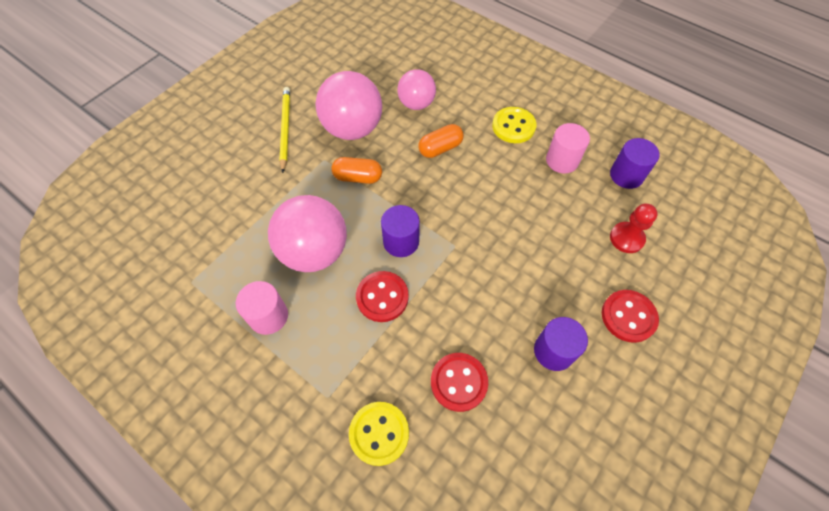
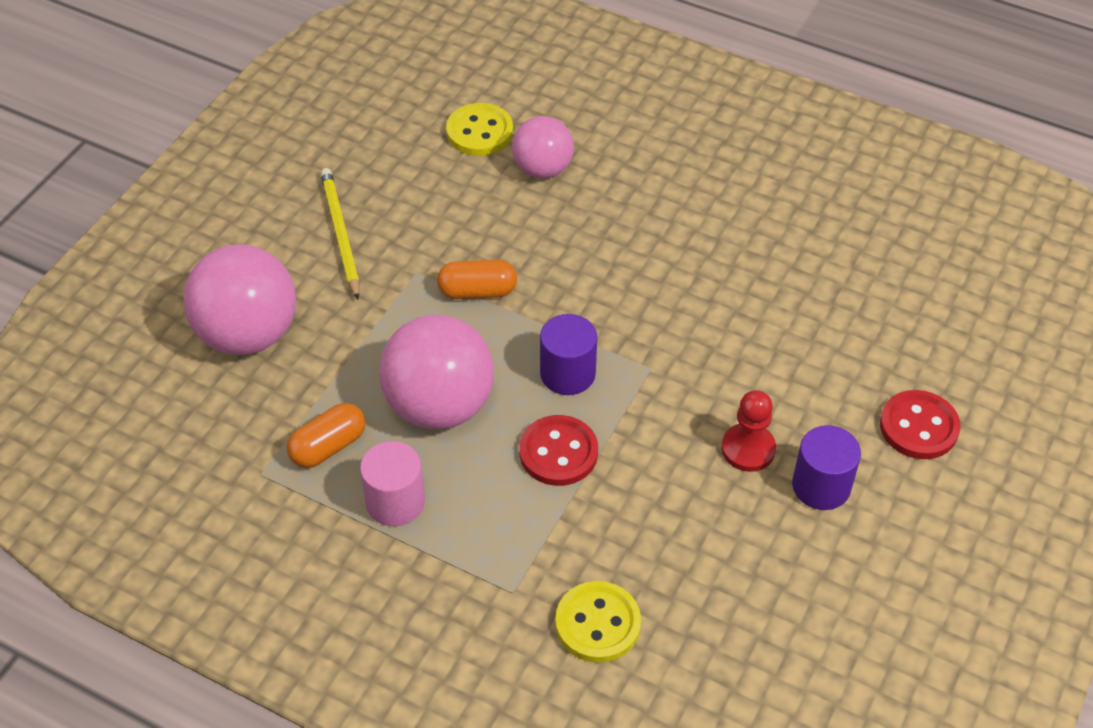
camera: 10 degrees left, 10 degrees down
pink ball [316,71,382,140] -> pink ball moved to [183,244,296,355]
orange capsule [418,124,464,158] -> orange capsule moved to [287,403,366,468]
red button [431,353,488,412] -> none
yellow button [492,107,537,143] -> yellow button moved to [446,103,513,156]
pink cylinder [546,123,590,173] -> none
purple cylinder [610,138,660,189] -> none
red pawn [610,204,658,253] -> red pawn moved to [721,390,776,472]

